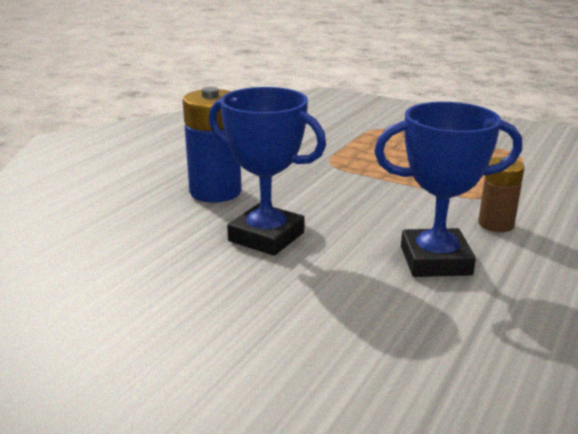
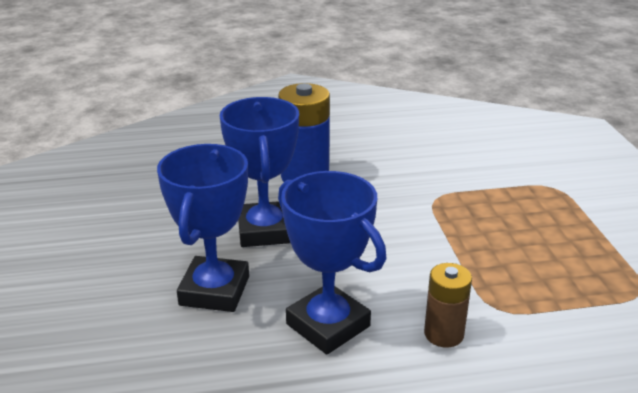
camera: 50 degrees right, 5 degrees up
none -> blue trophy [157,144,249,312]

